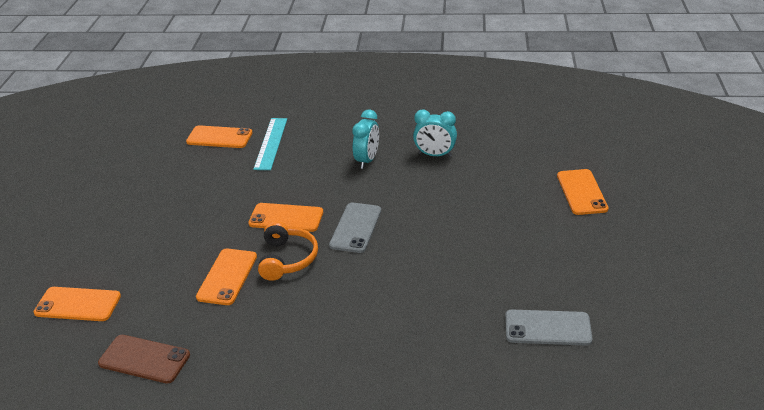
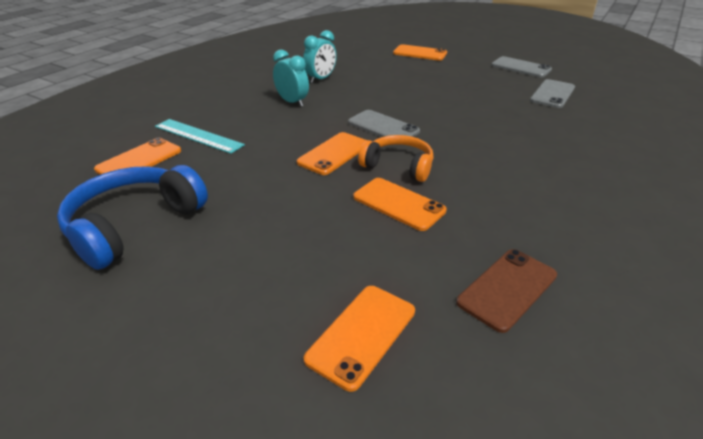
camera: 65 degrees left, 0 degrees up
none -> blue headphones [57,165,208,270]
none -> grey phone [492,56,552,77]

